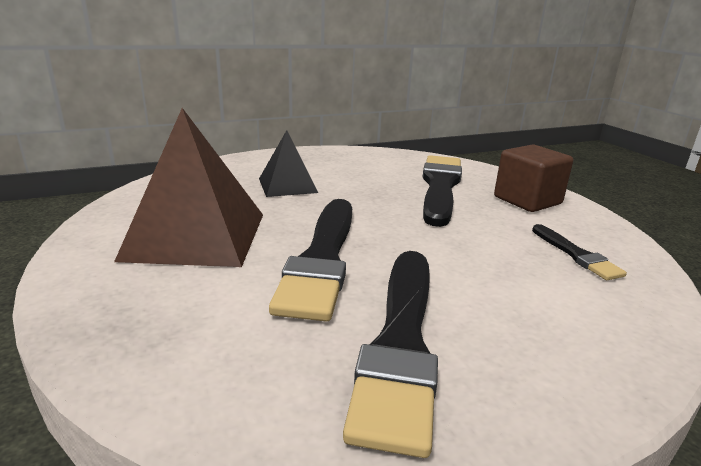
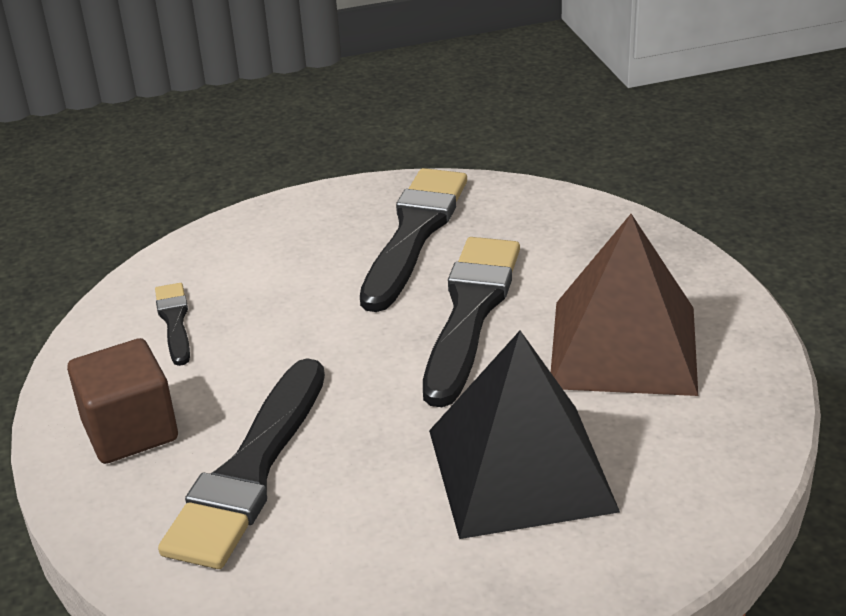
camera: 170 degrees left, 10 degrees up
black pyramid [259,130,318,197] -> black pyramid [429,331,620,539], size x1.77

